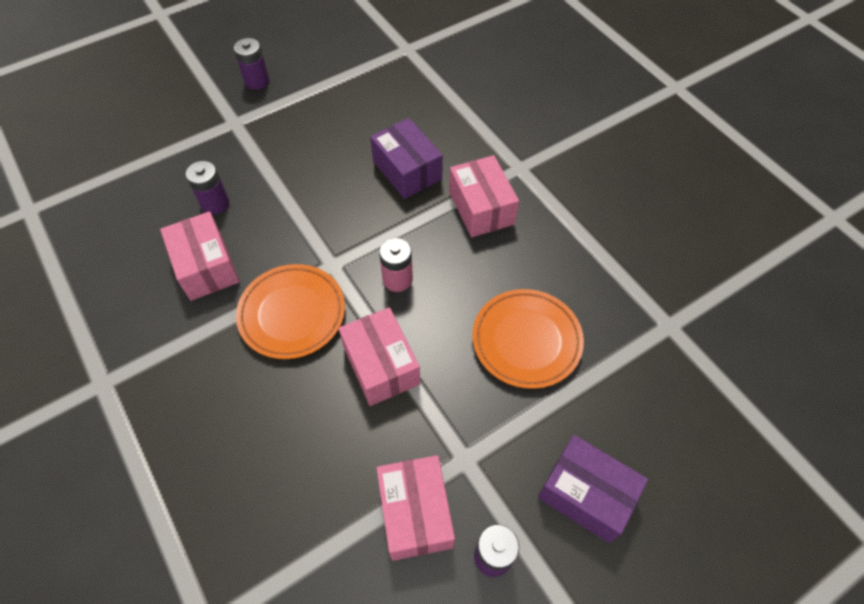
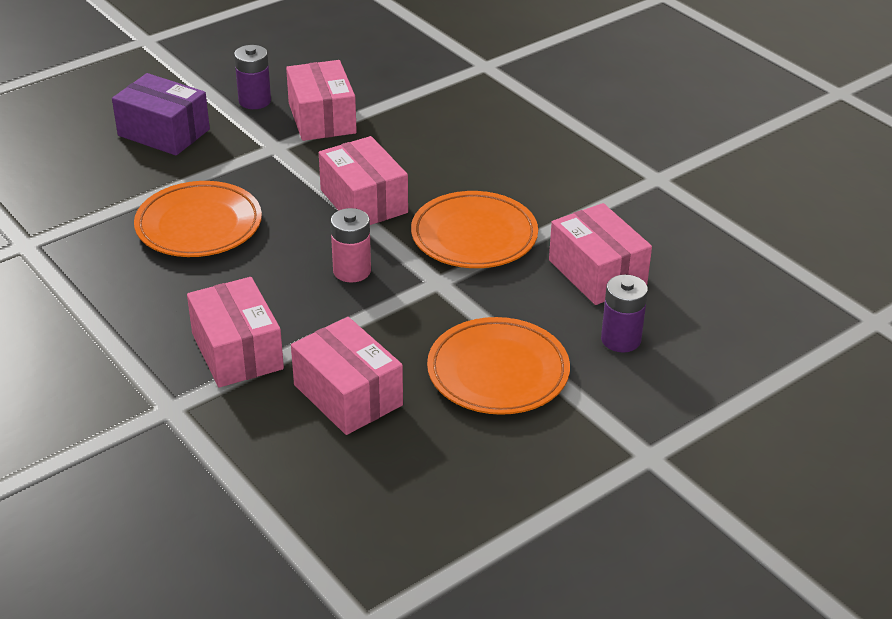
camera: 175 degrees right, 20 degrees down
purple battery [234,38,269,90] -> none
purple box [370,118,443,199] -> pink box [291,317,403,435]
none -> orange plate [427,317,570,415]

